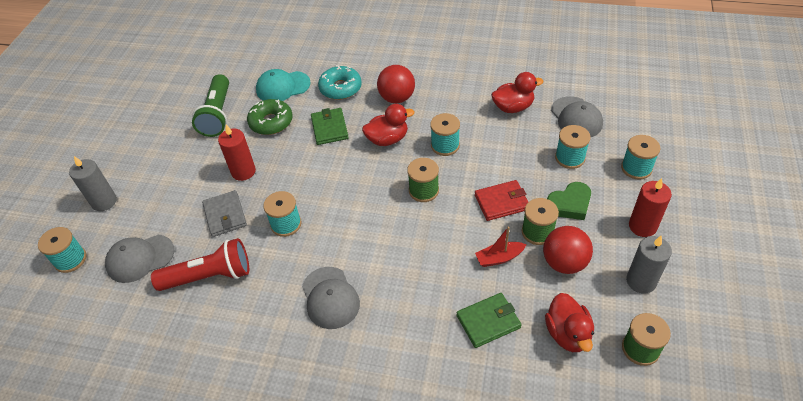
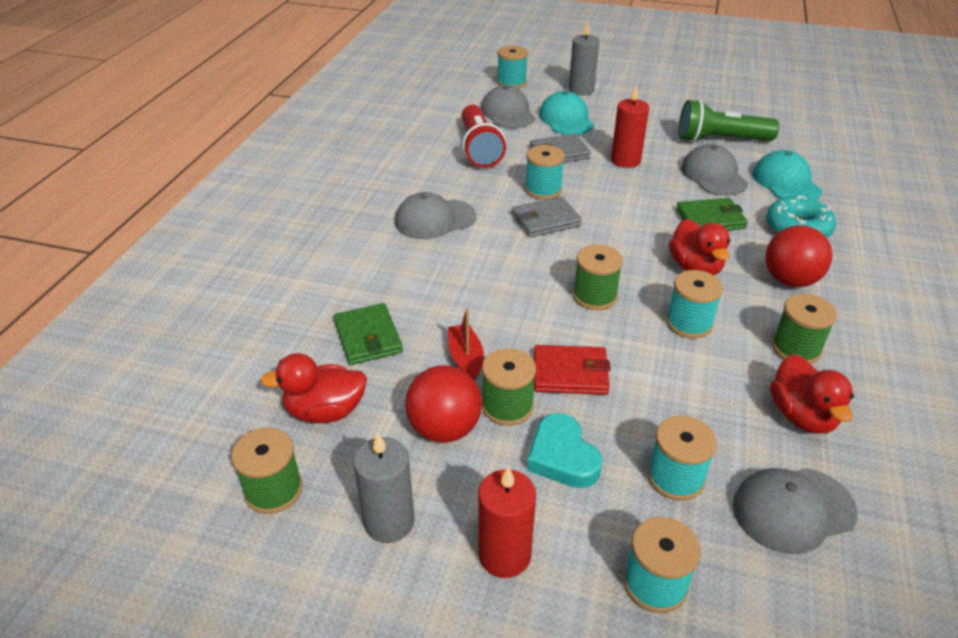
camera: 90 degrees right, 10 degrees down
green donut [247,99,293,135] -> grey cap [681,144,748,196]
red wallet [475,180,528,221] -> red wallet turned 75 degrees counterclockwise [534,345,611,395]
green heart [547,182,591,220] -> turquoise heart [527,413,602,488]
none -> grey wallet [512,196,582,238]
none -> turquoise cap [539,91,594,135]
none -> green spool [772,294,837,364]

